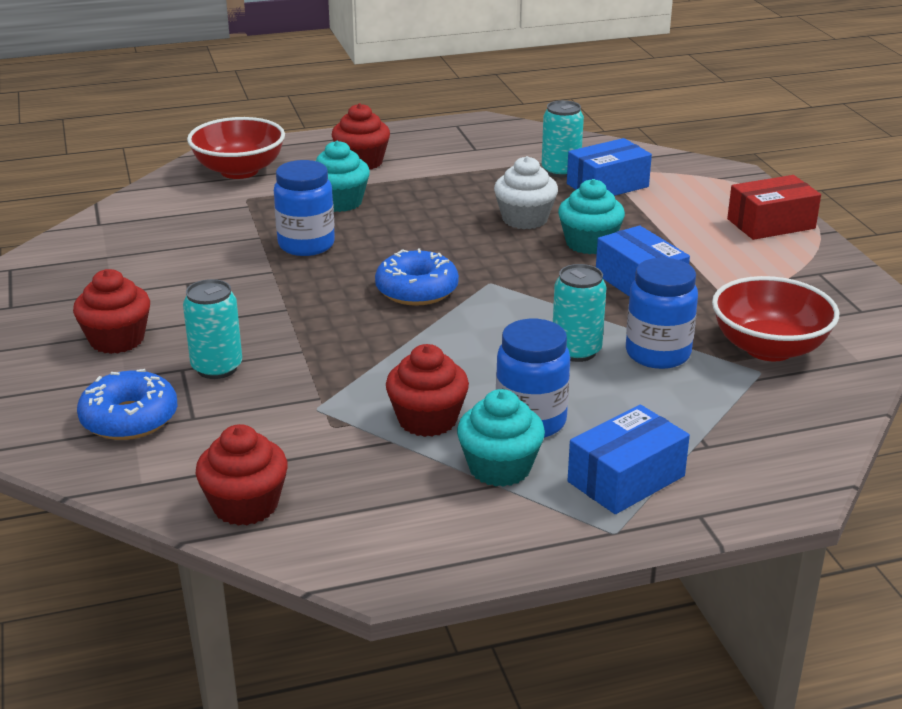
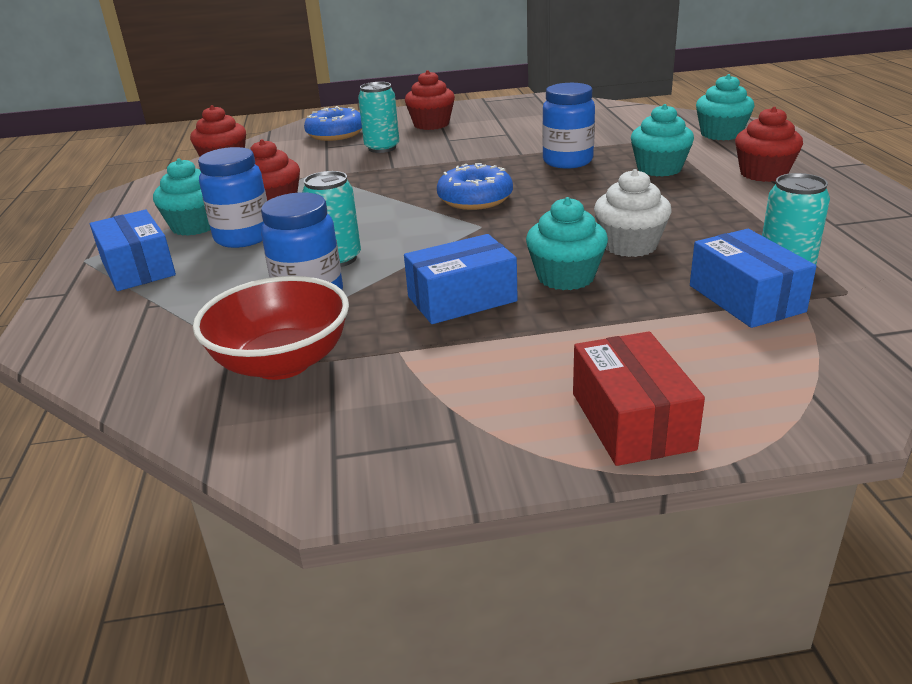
camera: 100 degrees right, 0 degrees up
red bowl [187,117,285,179] -> turquoise cupcake [696,74,754,140]

